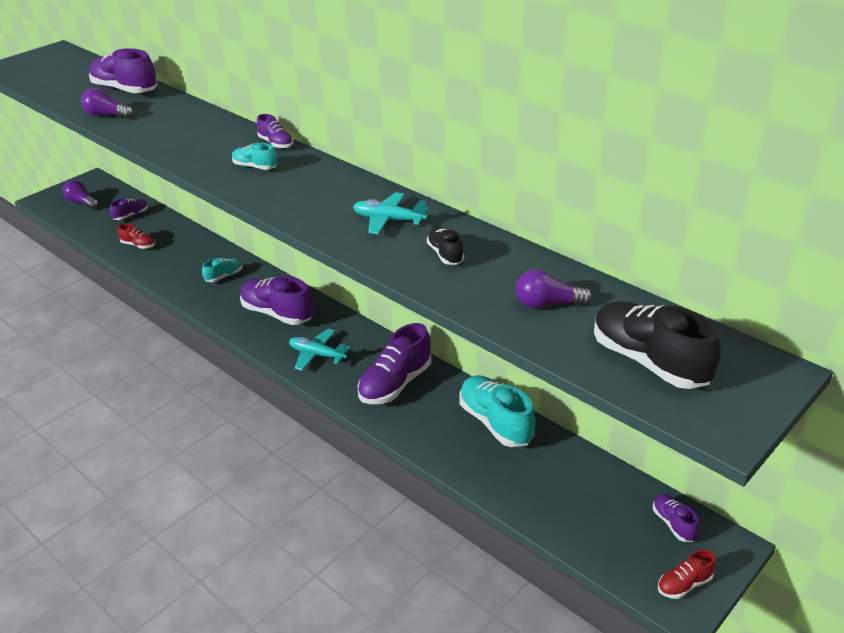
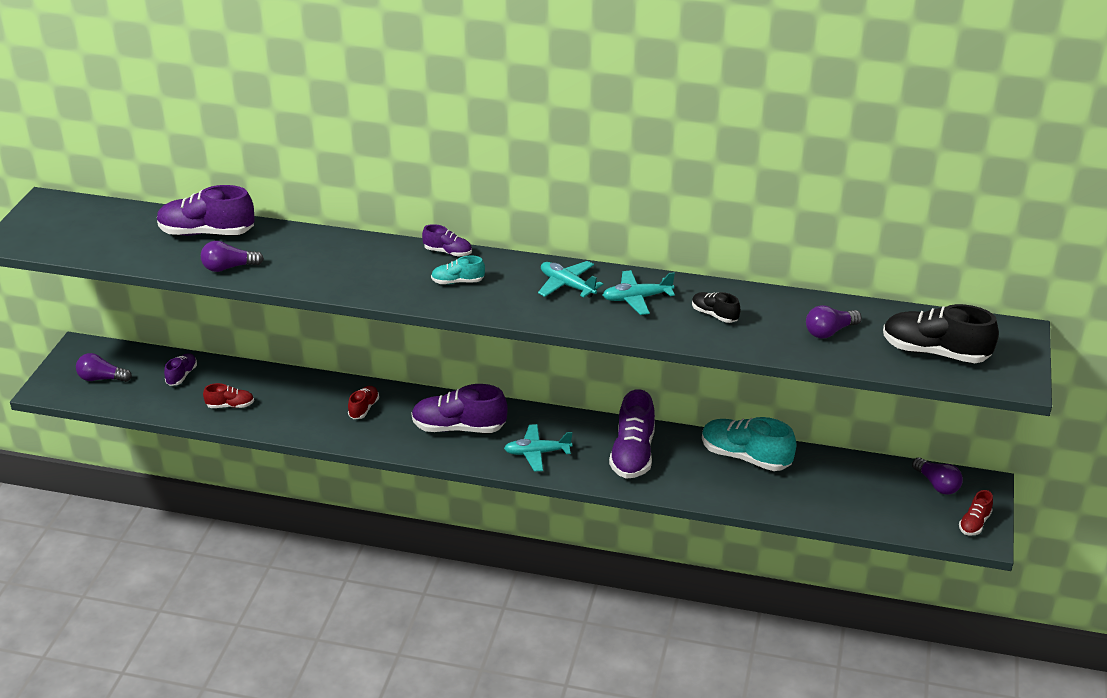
camera: 30 degrees left, 0 degrees up
turquoise shoe [202,258,243,282] -> red shoe [348,386,379,419]
purple shoe [653,494,699,542] -> purple light bulb [912,457,963,495]
none -> turquoise plane [538,261,603,298]

